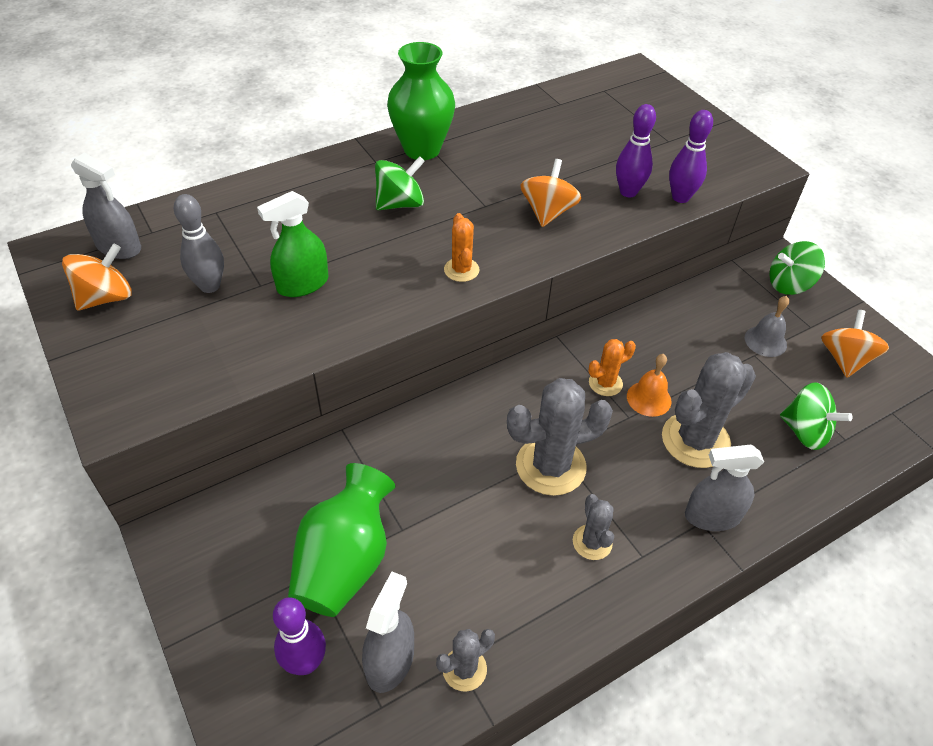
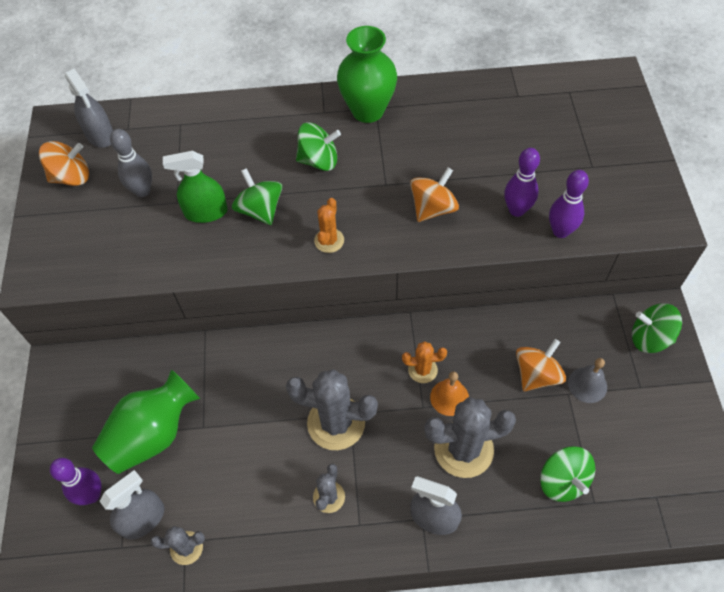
camera: 30 degrees right, 10 degrees up
orange spinning top [821,310,889,378] -> orange spinning top moved to [516,339,566,391]
none -> green spinning top [232,168,282,225]

